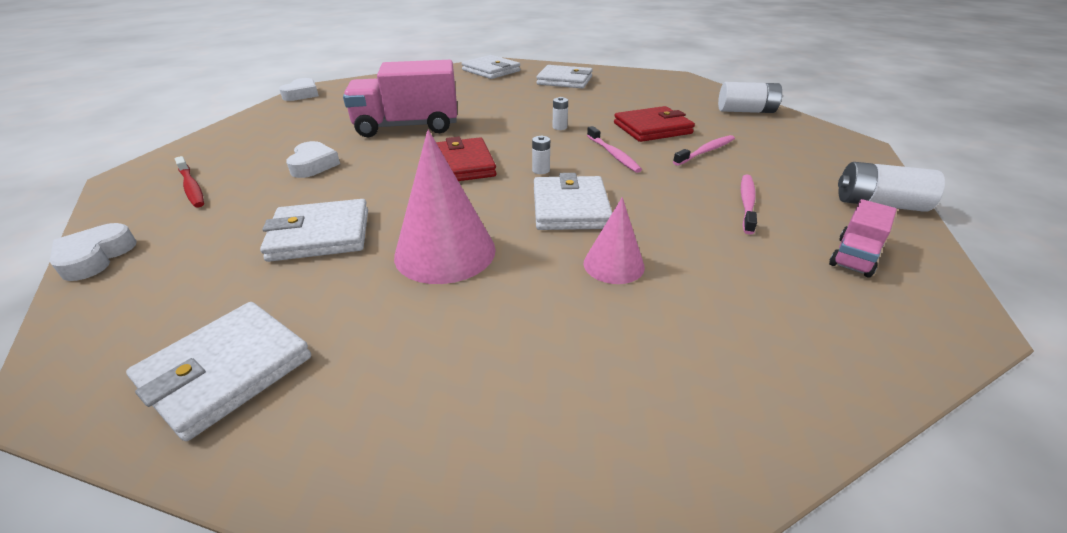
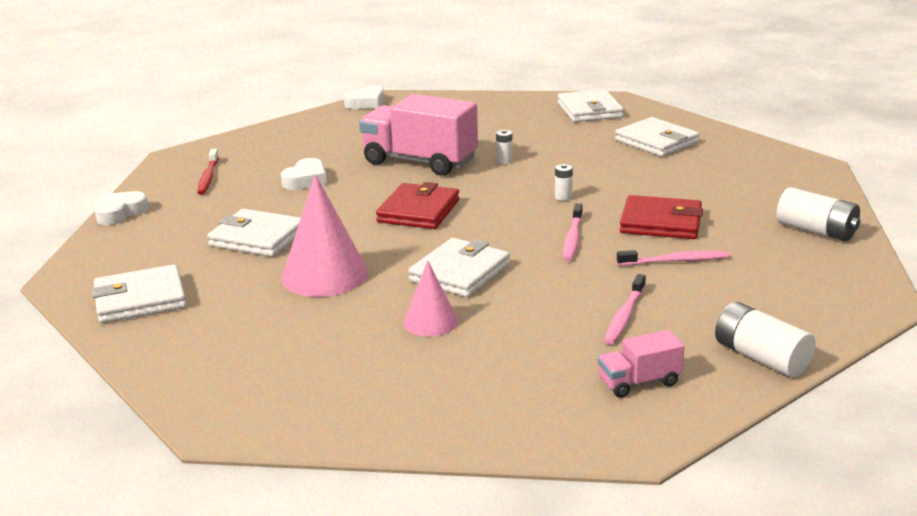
camera: 35 degrees right, 10 degrees down
white battery [532,136,550,174] -> white battery moved to [496,130,513,164]
pink toothbrush [741,174,757,234] -> pink toothbrush turned 150 degrees clockwise [604,274,646,345]

